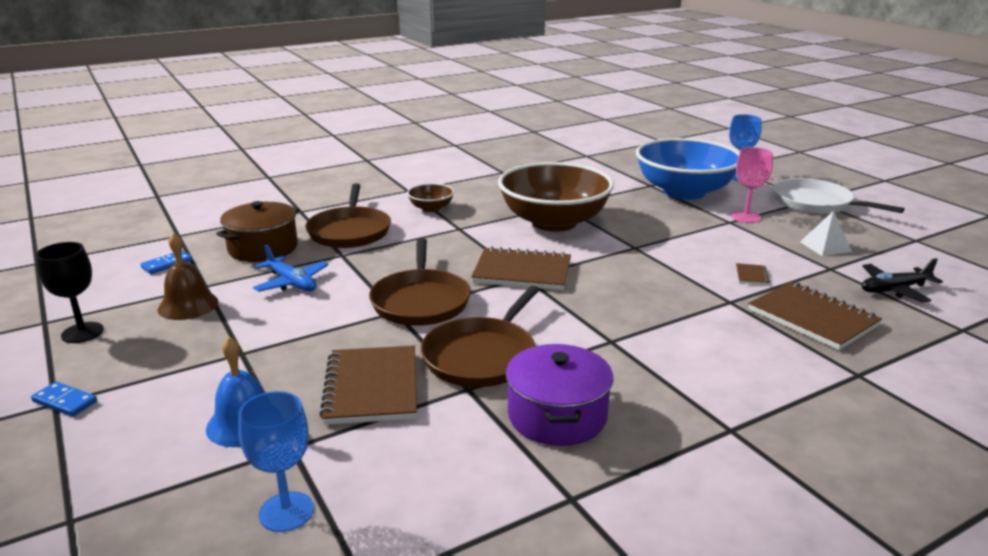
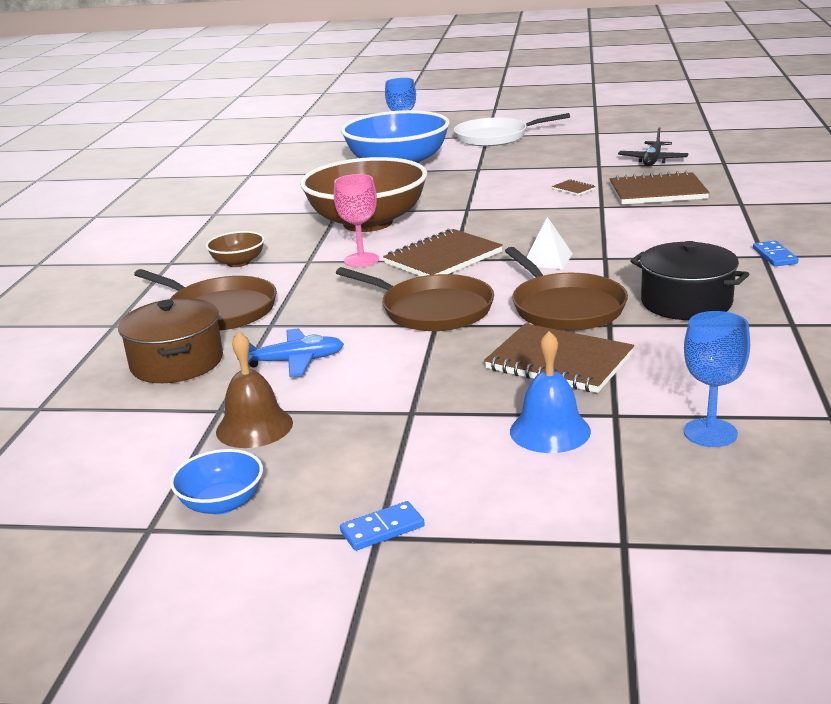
camera: 50 degrees left, 0 degrees up
black goblet [36,242,104,343] -> blue bowl [170,449,263,515]
blue domino [140,251,192,274] -> blue domino moved to [753,241,798,266]
purple pot [505,344,613,446] -> black pot [631,241,749,320]
pink goblet [731,147,773,223] -> pink goblet moved to [334,174,379,267]
white pyramid [800,211,852,256] -> white pyramid moved to [526,217,573,269]

